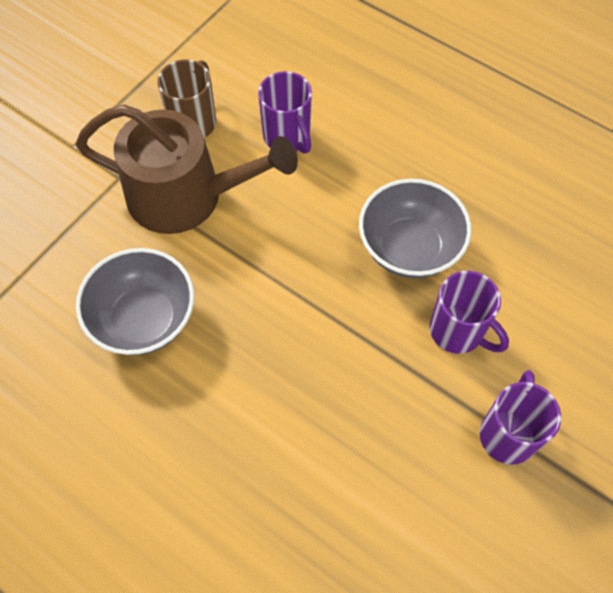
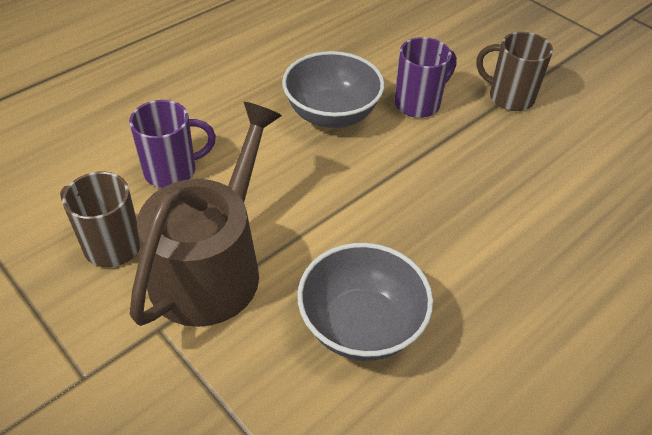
camera: 80 degrees left, 15 degrees down
purple mug [480,370,561,465] -> brown mug [476,32,553,111]

